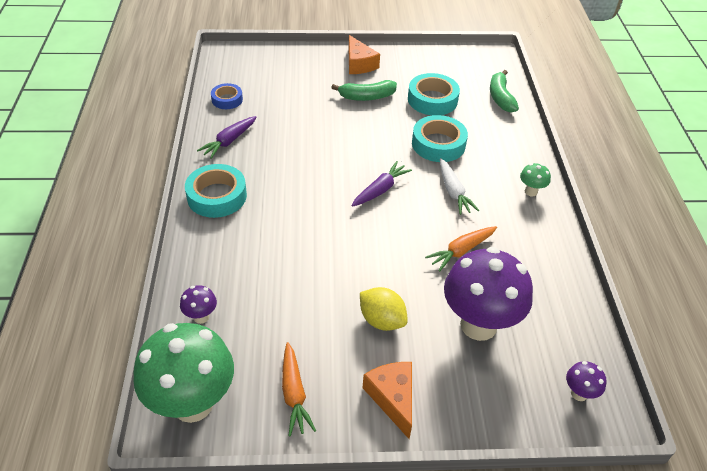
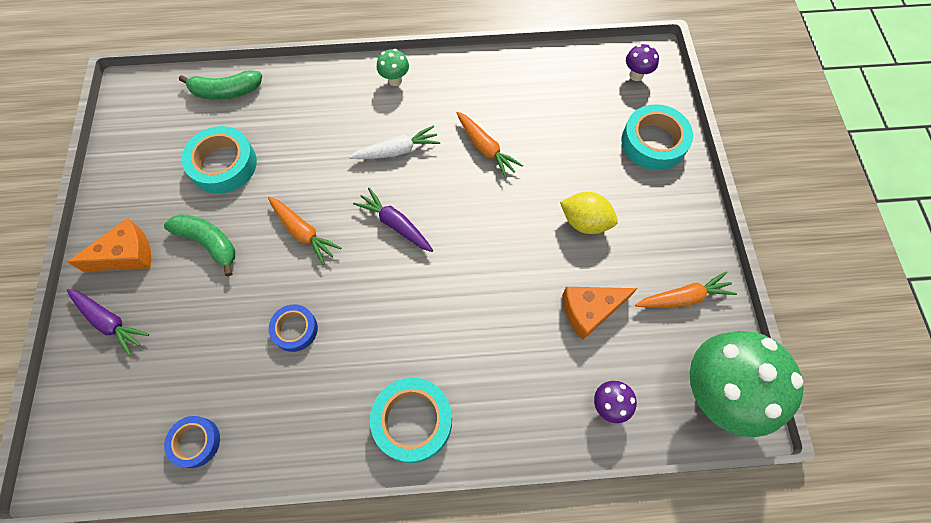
camera: 90 degrees left, 20 degrees up
purple carrot [197,116,256,159] -> purple carrot moved to [67,289,149,356]
green banana [331,80,397,101] -> green banana turned 45 degrees counterclockwise [164,214,235,276]
yellow lemon [360,287,408,331] -> yellow lemon turned 75 degrees clockwise [560,192,618,234]
orange cheese [363,362,412,439] -> orange cheese moved to [562,287,637,340]
turquoise tape [412,115,468,162] -> turquoise tape moved to [621,104,693,170]
purple mushroom [444,247,533,341] -> none
none -> orange carrot [268,197,341,265]
none -> blue tape [269,304,318,352]

